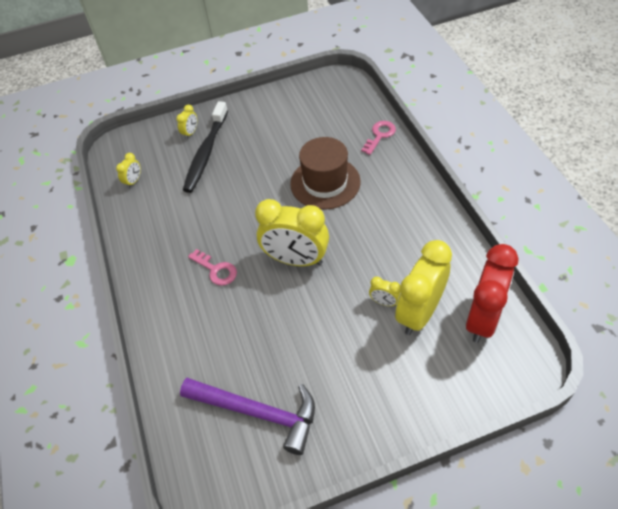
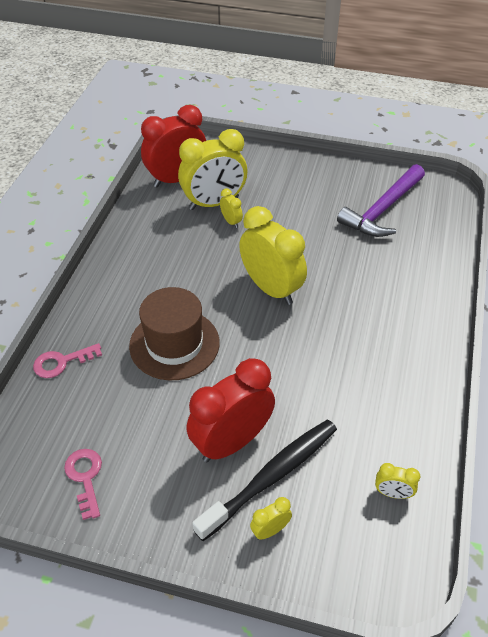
camera: 150 degrees left, 5 degrees down
yellow clock [116,153,141,188] -> yellow clock turned 135 degrees counterclockwise [375,463,420,499]
purple hammer [180,378,315,455] -> purple hammer turned 105 degrees counterclockwise [337,164,425,237]
pink key [188,249,237,286] -> pink key moved to [64,449,102,520]
none -> red clock [186,358,275,462]

